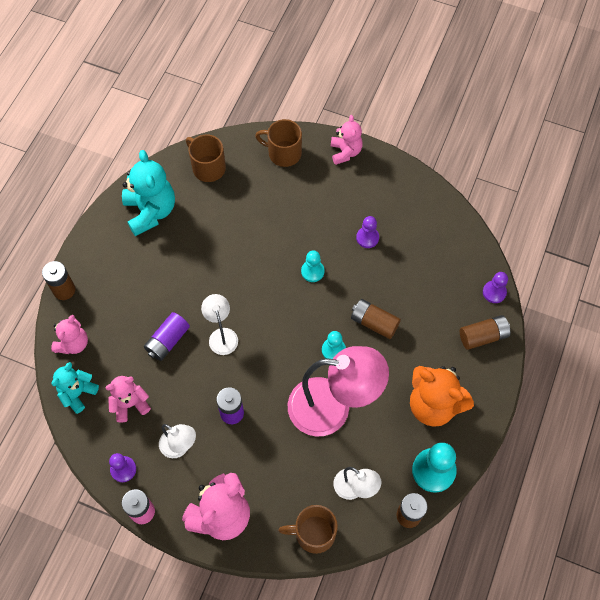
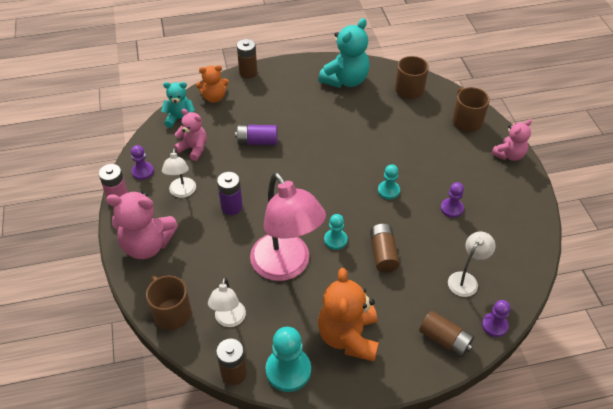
camera: 55 degrees right, 15 degrees down
pink teddy bear [51,315,88,354] -> orange teddy bear [196,65,229,103]
white lamp [201,294,238,355] -> white lamp moved to [448,232,495,297]

